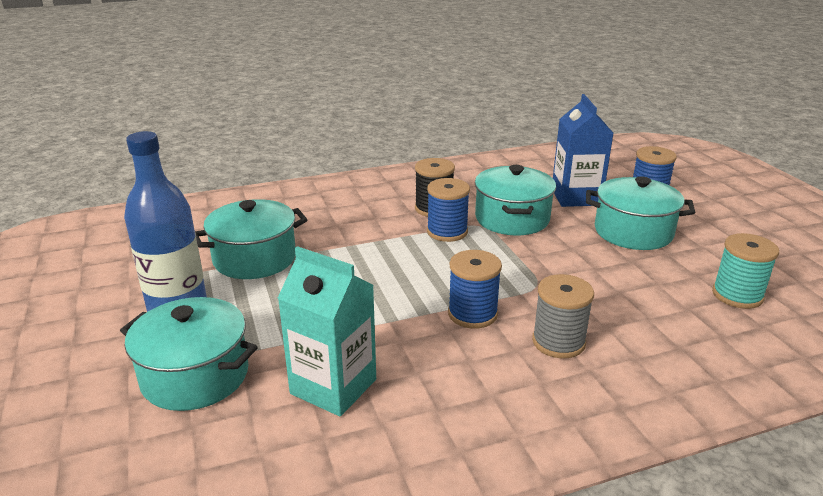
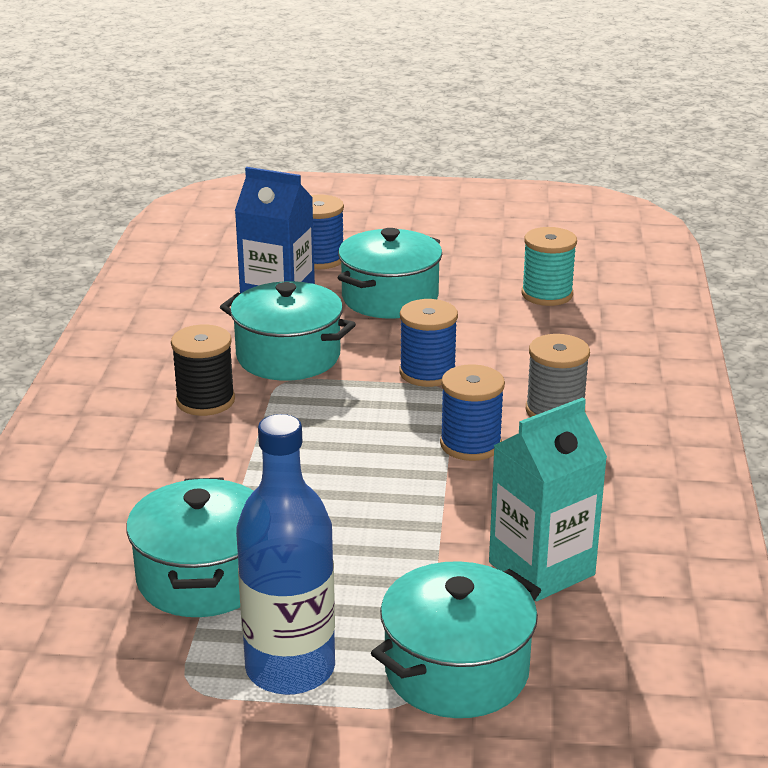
camera: 65 degrees left, 0 degrees up
blue spool [427,178,470,242] -> blue spool moved to [399,299,458,387]

